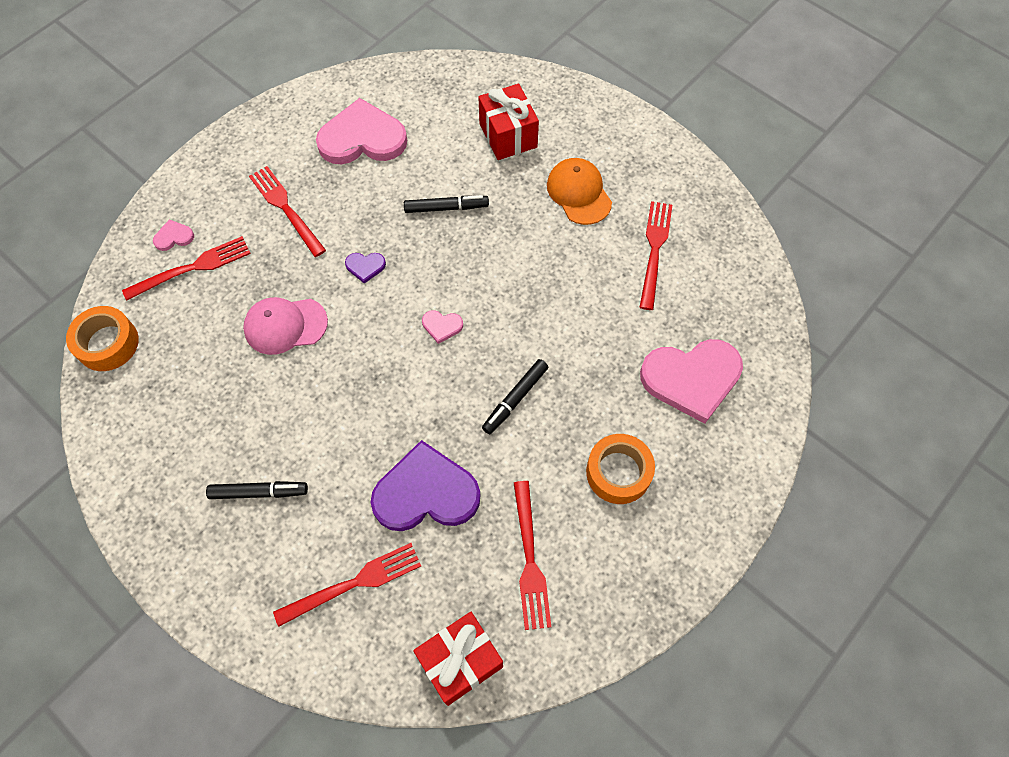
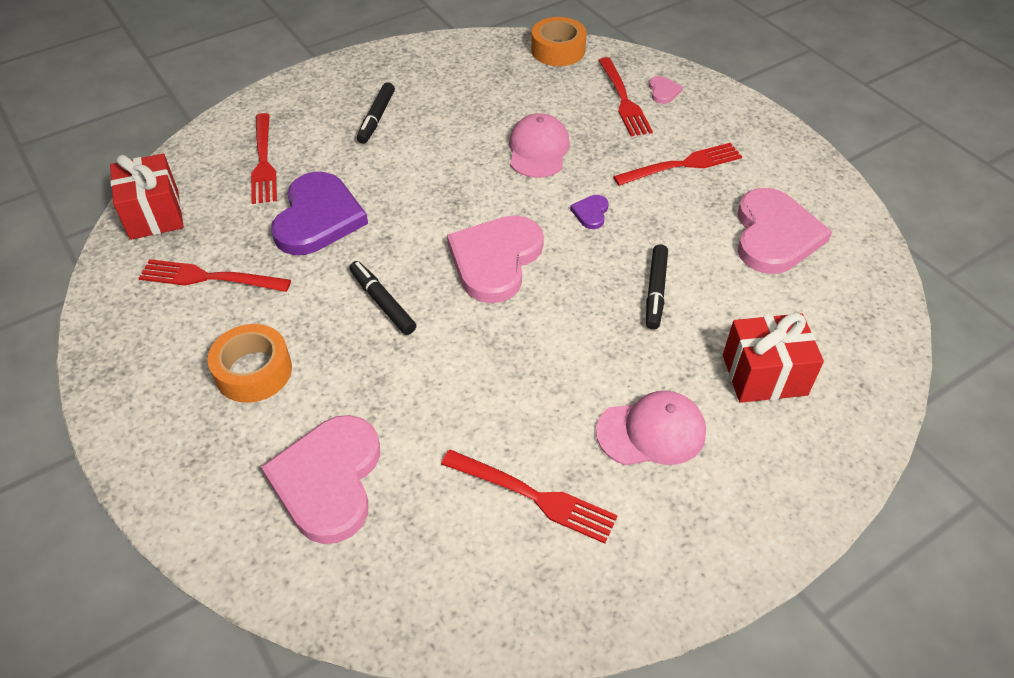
camera: 105 degrees right, 15 degrees down
pink heart [422,310,463,344] -> pink heart [447,215,544,303], size x2.38
orange cap [547,158,612,225] -> pink cap [596,391,706,466]

